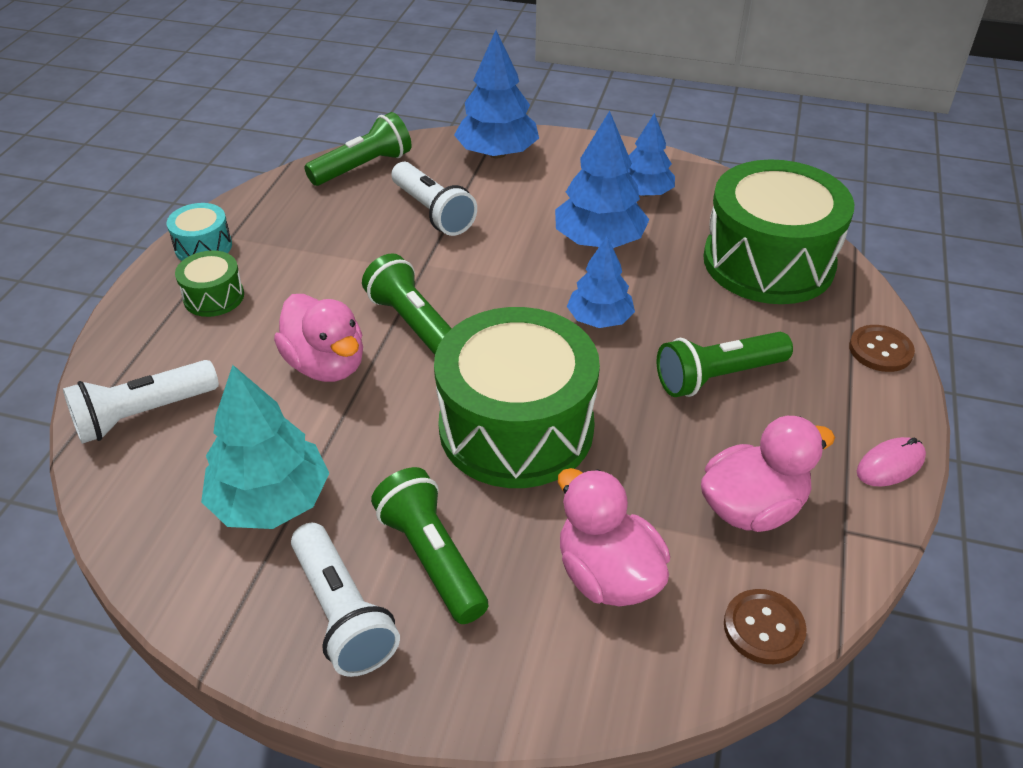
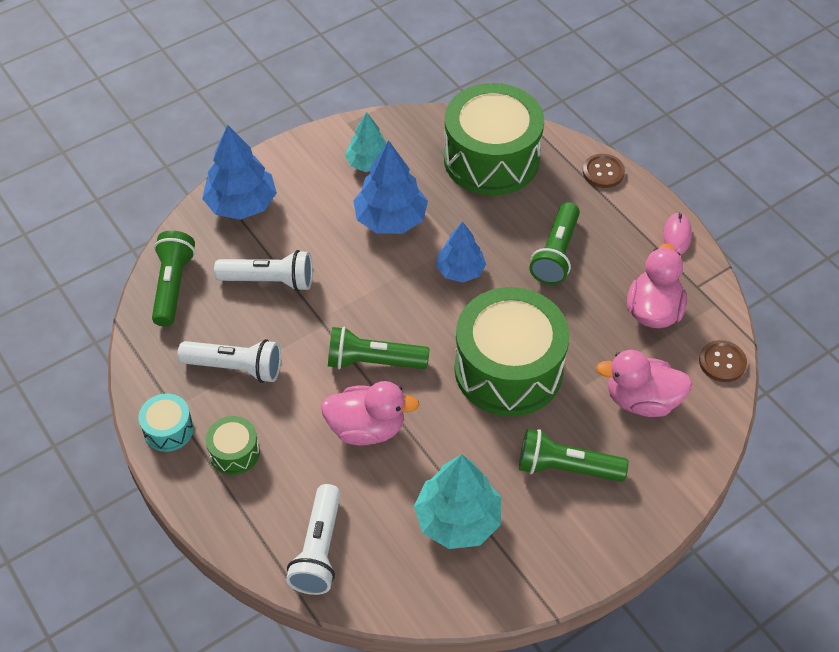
camera: 50 degrees left, 10 degrees up
white flashlight [291,523,400,677] -> white flashlight moved to [177,339,281,383]
blue tree [628,113,675,197] -> turquoise tree [345,112,386,172]

